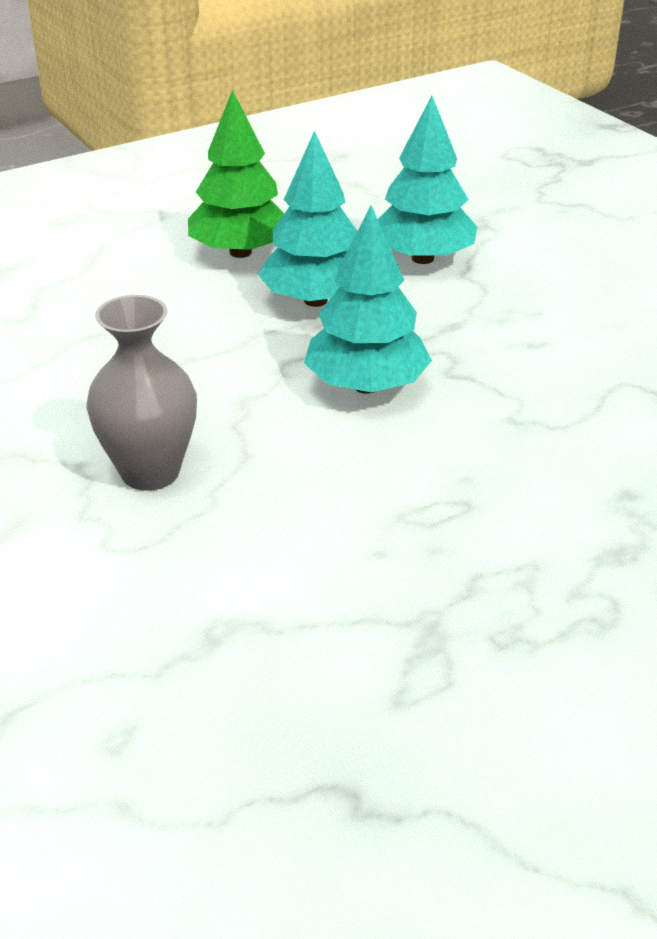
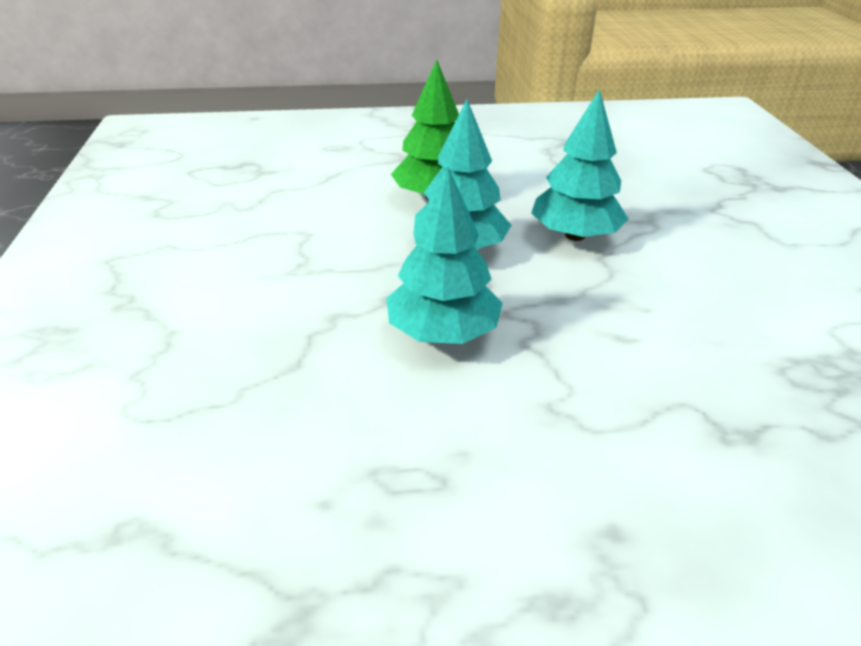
camera: 25 degrees right, 0 degrees up
grey vase [86,295,197,491] -> none

